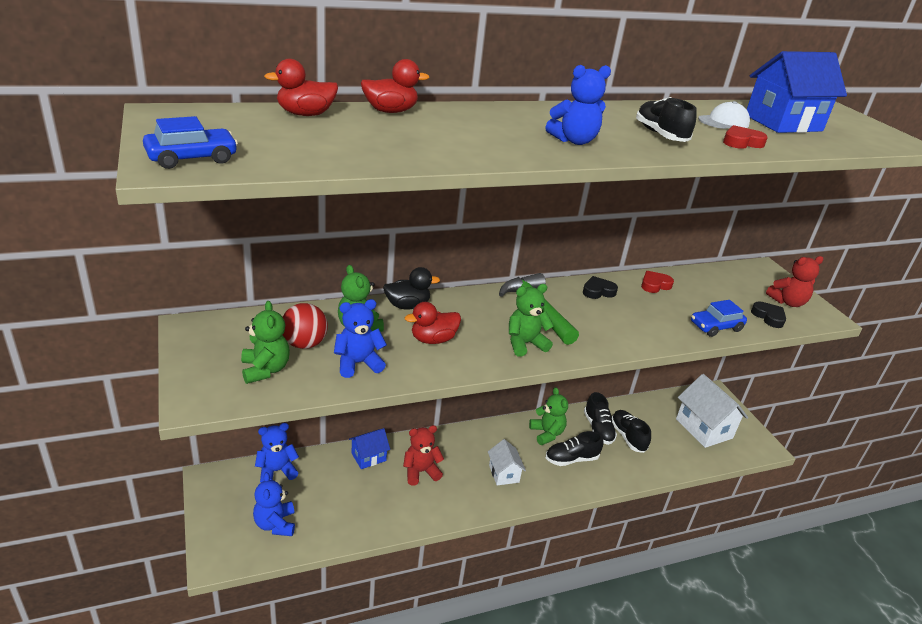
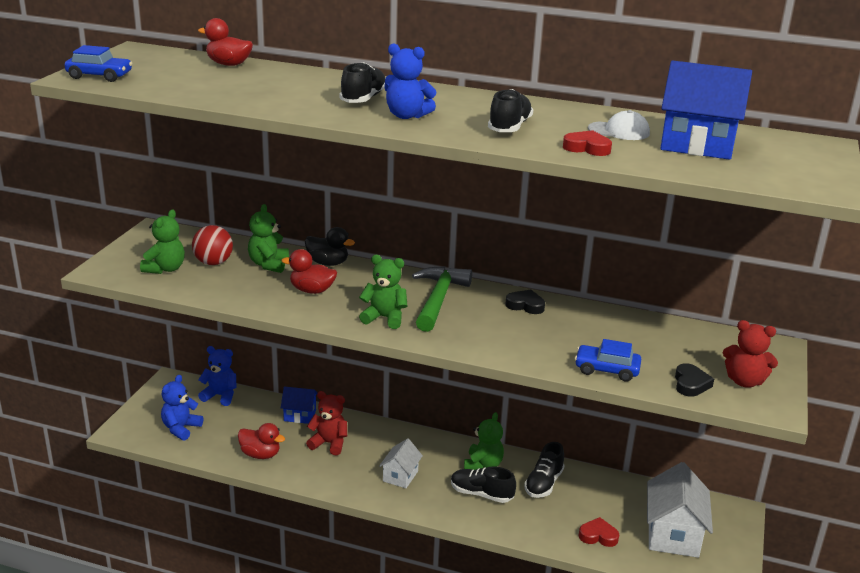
camera: 40 degrees right, 5 degrees down
blue teddy bear [334,299,387,378] -> none
red duck [361,59,429,113] -> red duck moved to [238,423,285,459]
black shoe [612,410,651,453] -> black shoe moved to [340,62,385,103]
red heart [641,271,674,293] -> red heart moved to [579,517,619,547]

